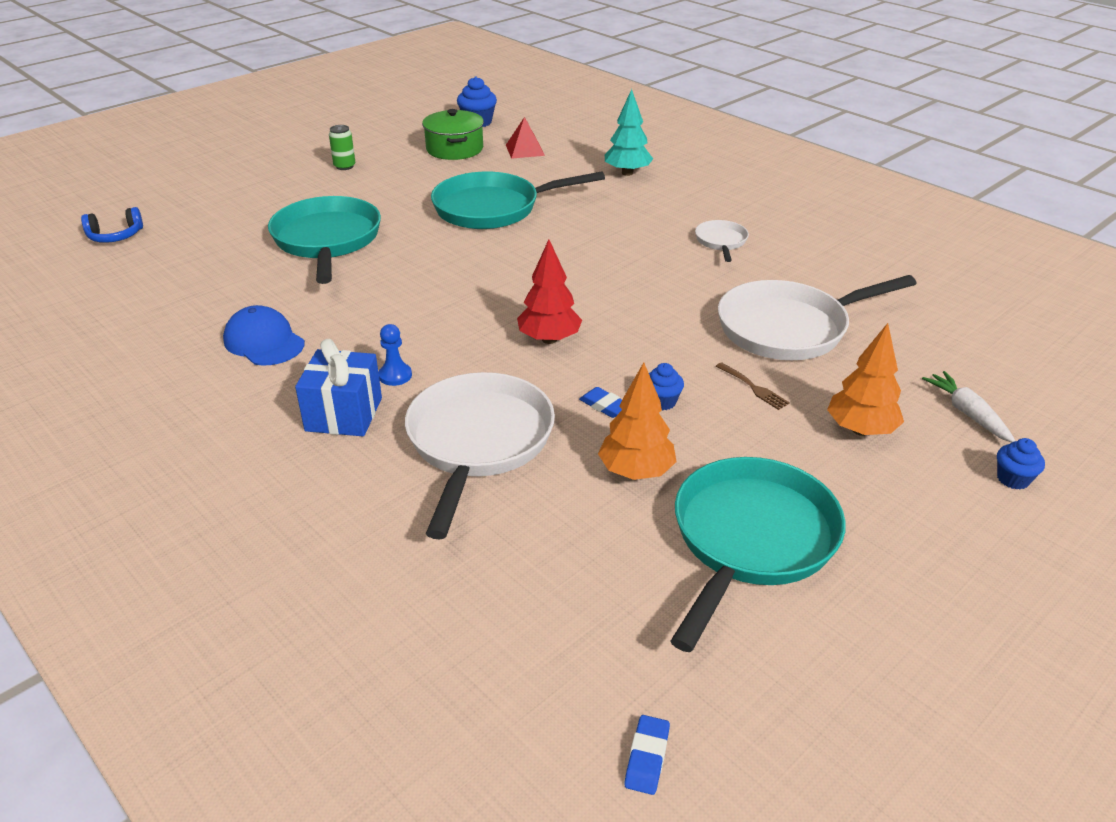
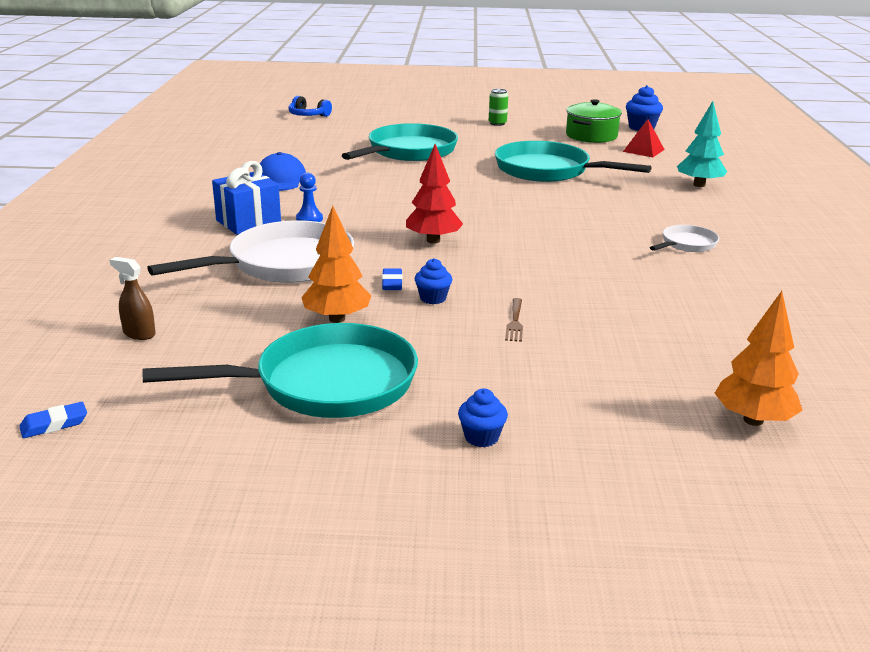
camera: 45 degrees right, 10 degrees down
white pan [718,275,917,360] -> none
orange tree [827,323,904,436] -> orange tree moved to [715,291,803,426]
white carrot [922,371,1015,443] -> none
blue cupcake [997,438,1045,490] -> blue cupcake moved to [458,388,508,447]
none -> brown spray bottle [110,257,156,340]

